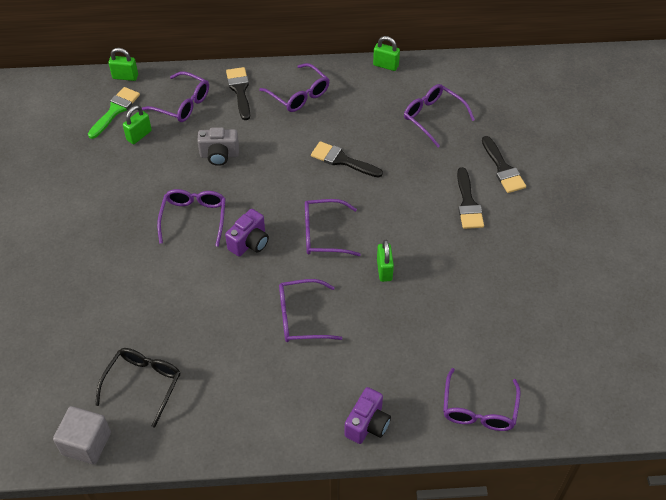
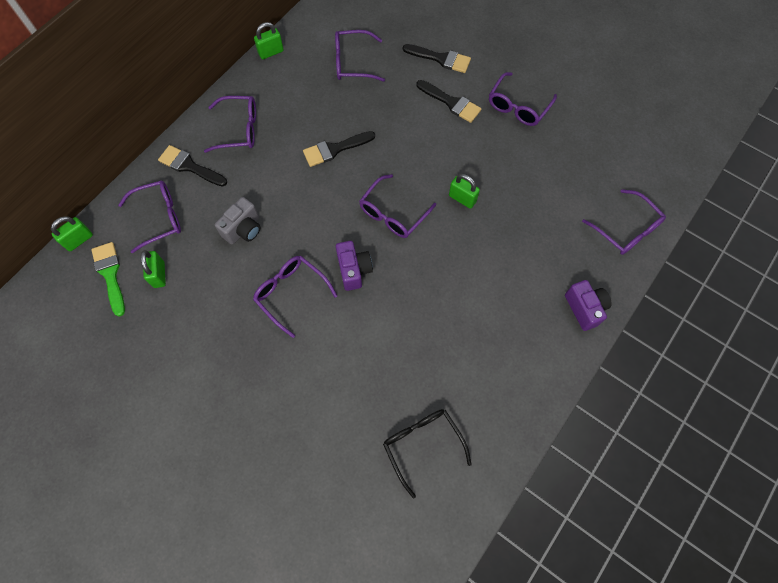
camera: 50 degrees left, 15 degrees up
grey cube [53,406,111,465] -> none
purple glasses [279,279,343,342] -> purple glasses moved to [489,72,557,126]

